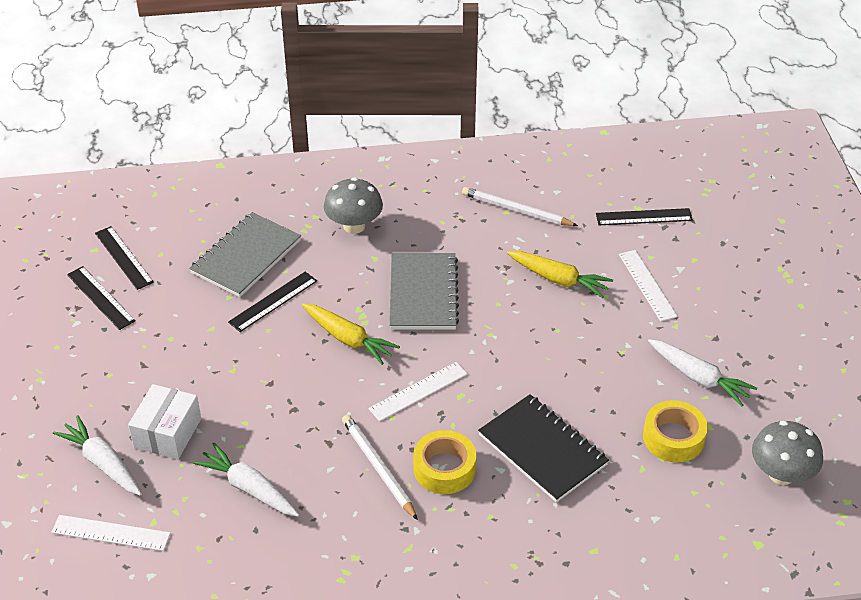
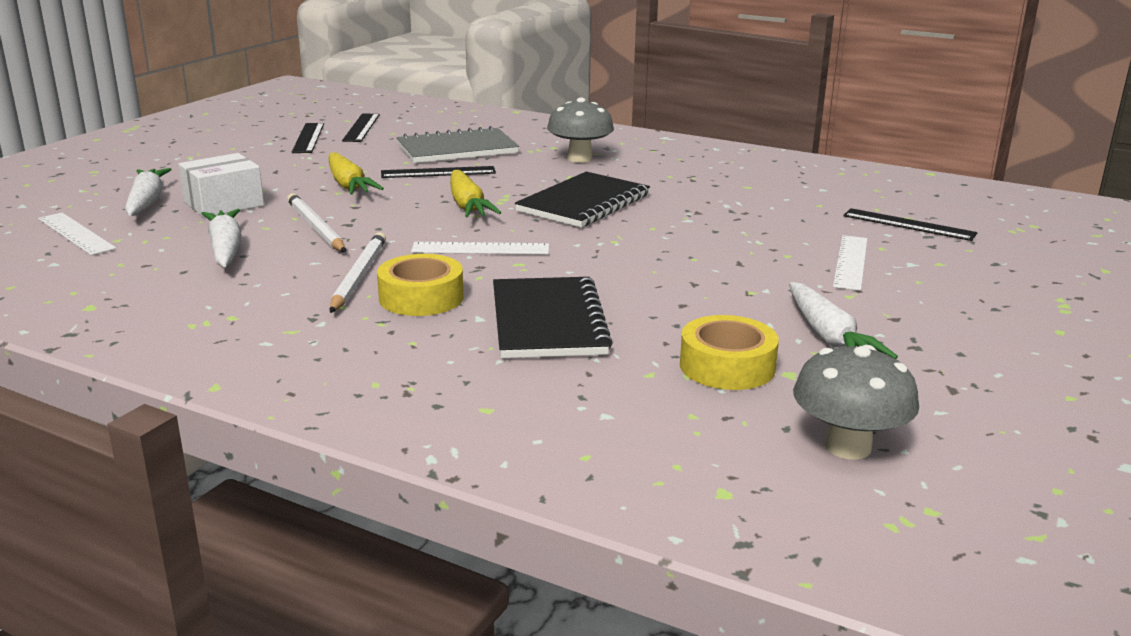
camera: 35 degrees right, 20 degrees down
grey notebook [389,253,459,330] -> black notebook [515,172,650,227]
white pencil [462,187,578,226] -> white pencil moved to [287,193,346,252]
yellow carrot [507,251,613,298] -> yellow carrot moved to [328,152,384,195]

